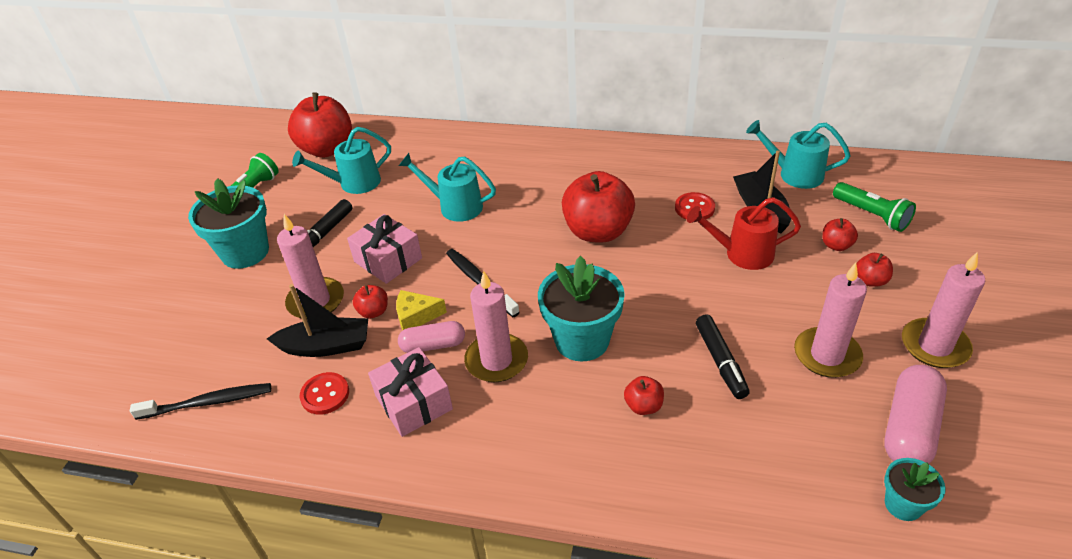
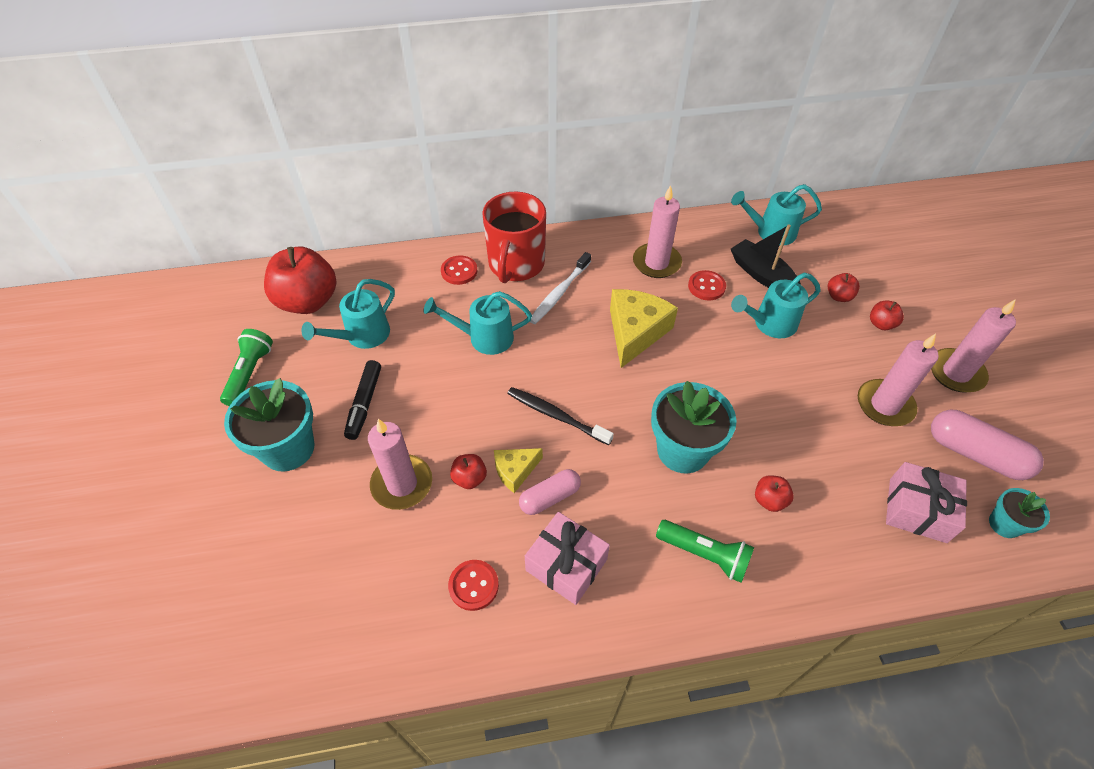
camera: 25 degrees left, 10 degrees up
black toothbrush [130,383,271,420] -> none
black boat [267,284,368,357] -> none
pink gift [347,214,422,284] -> pink gift moved to [886,462,967,543]
pink candle [464,271,528,382] -> pink candle moved to [633,185,682,278]
red apple [562,171,635,243] -> yellow cheese [610,289,678,368]
red watering can [687,197,801,270] -> turquoise watering can [731,273,821,338]
black marker [696,314,750,399] -> none
green flashlight [833,182,916,232] -> green flashlight moved to [656,520,754,583]
pink capsule [884,365,947,464] -> pink capsule turned 60 degrees counterclockwise [931,410,1044,480]
none -> red button [441,255,478,285]
none -> red mug [482,192,546,283]
none -> white toothbrush [530,252,591,324]

